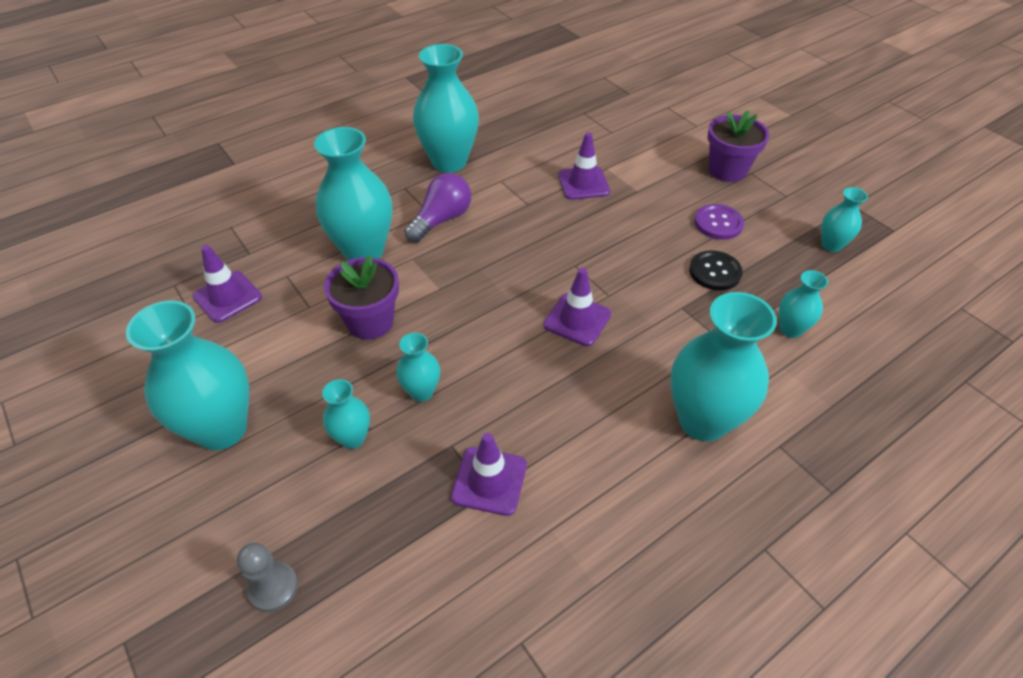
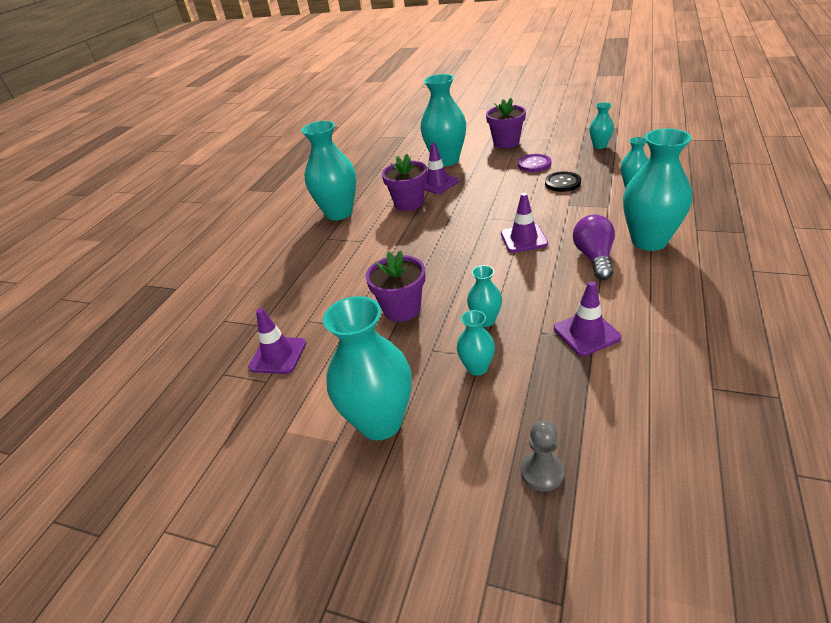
camera: 30 degrees left, 10 degrees down
turquoise vase [314,127,392,260] -> turquoise vase moved to [421,74,466,166]
purple light bulb [405,173,471,243] -> purple light bulb moved to [573,214,615,280]
none -> purple flower pot [382,154,427,211]

